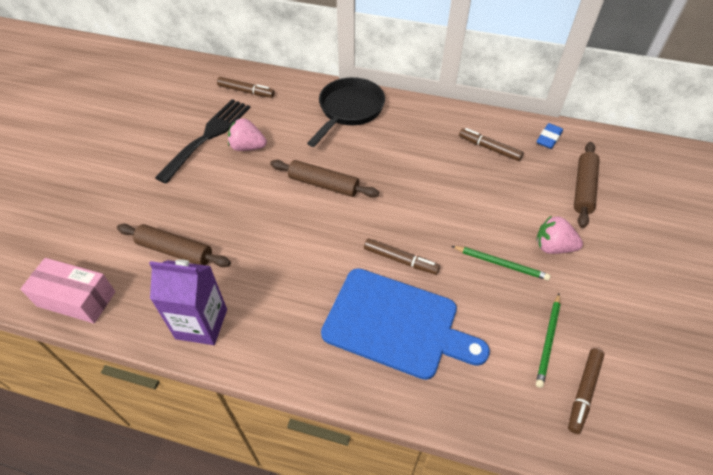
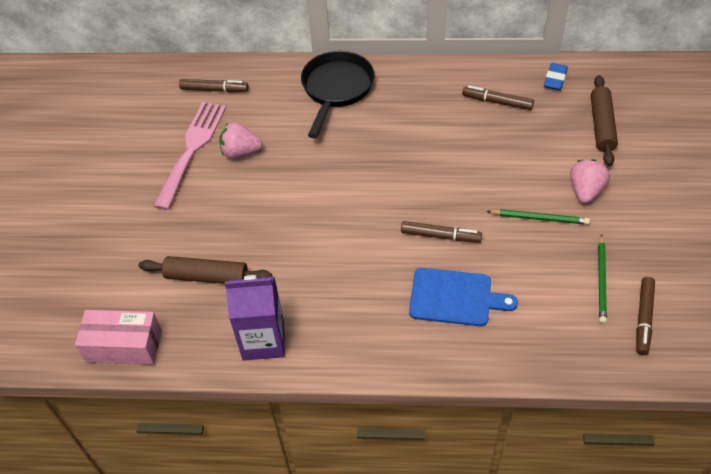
camera: 10 degrees left, 0 degrees up
black fork [155,99,250,184] -> pink fork [153,102,226,210]
brown rolling pin [270,160,379,198] -> none
blue cutting board [321,268,490,380] -> blue cutting board [409,268,518,326], size x0.66
pink strawberry [536,216,583,254] -> pink strawberry turned 105 degrees clockwise [570,159,610,204]

